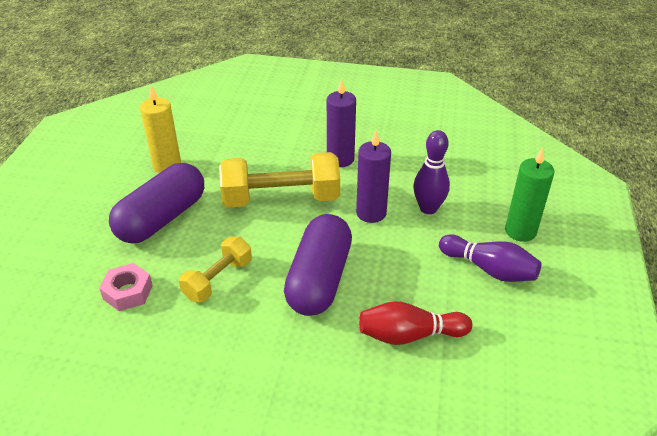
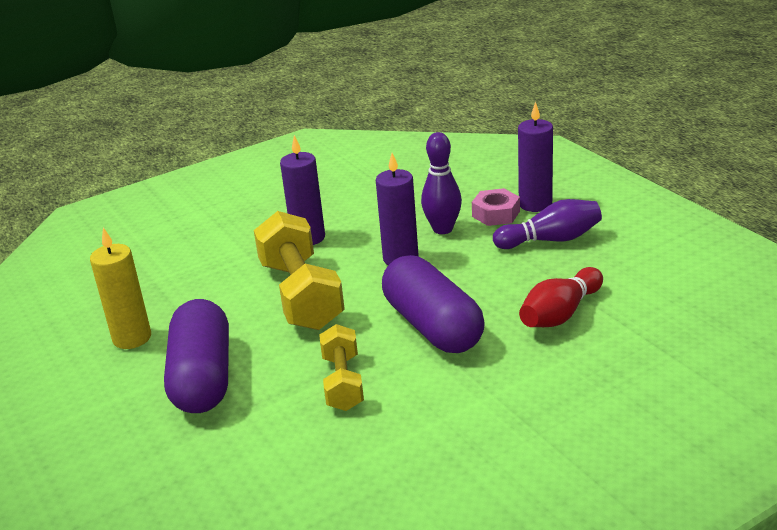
camera: 40 degrees left, 10 degrees down
pink nut [99,263,153,311] -> pink nut moved to [472,188,520,226]
yellow dumbbell [219,152,340,207] -> yellow dumbbell turned 60 degrees counterclockwise [254,211,345,330]
green candle [505,148,555,242] -> purple candle [518,102,553,212]

